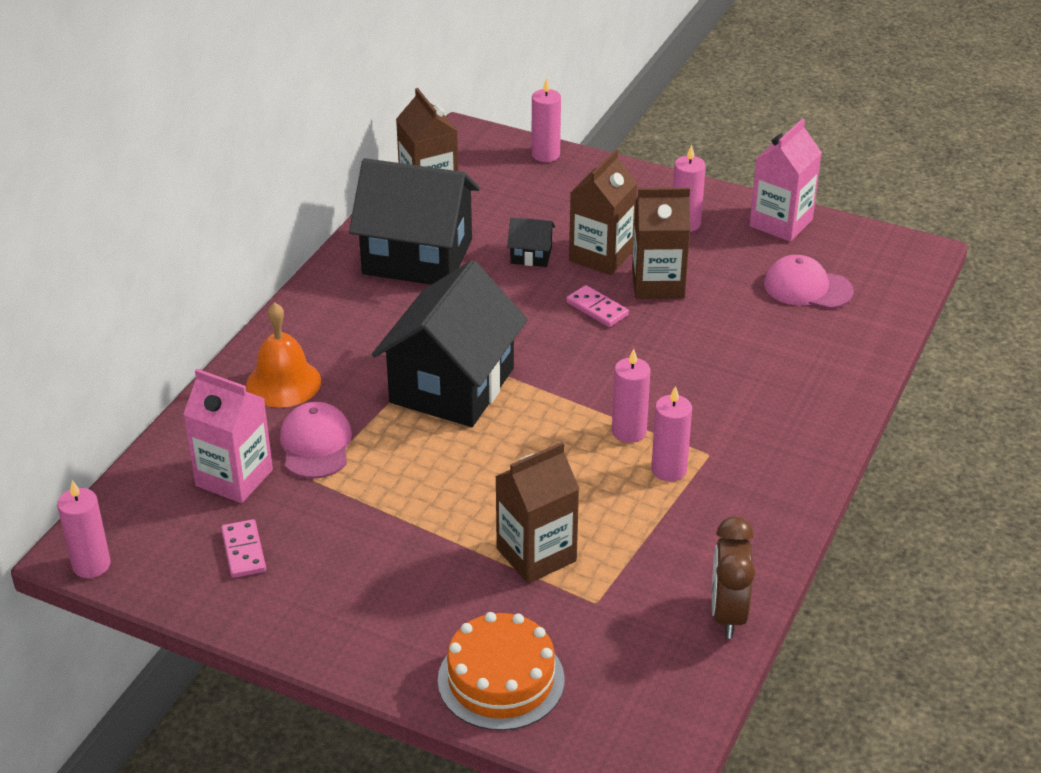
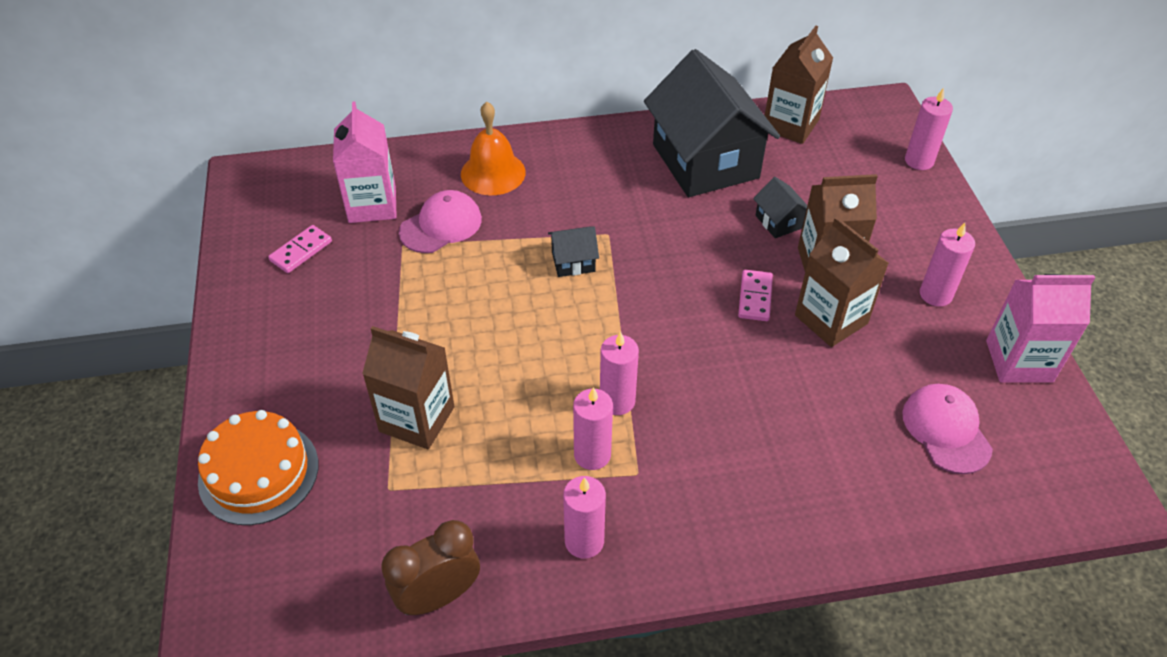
camera: 55 degrees right, 10 degrees up
pink candle [57,480,110,578] -> pink candle moved to [563,476,606,559]
black house [372,260,528,427] -> black house [548,226,599,277], size x0.41

